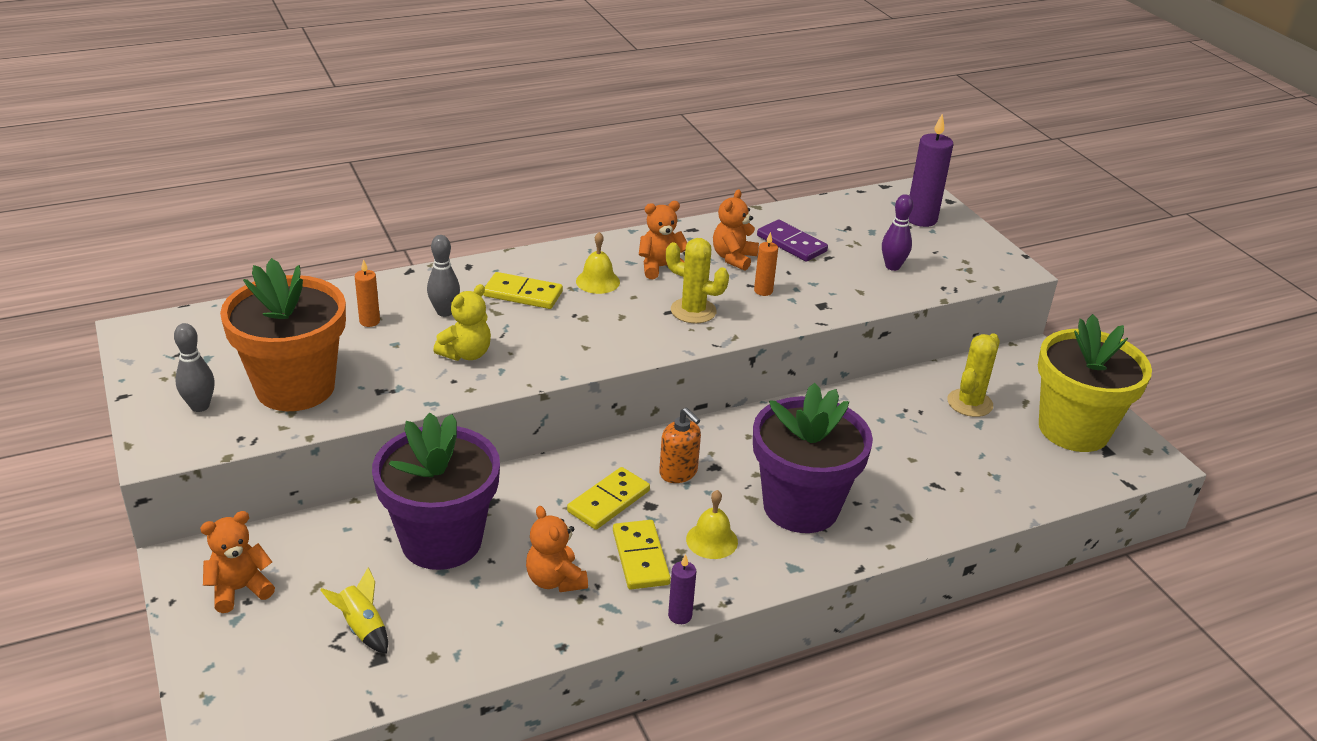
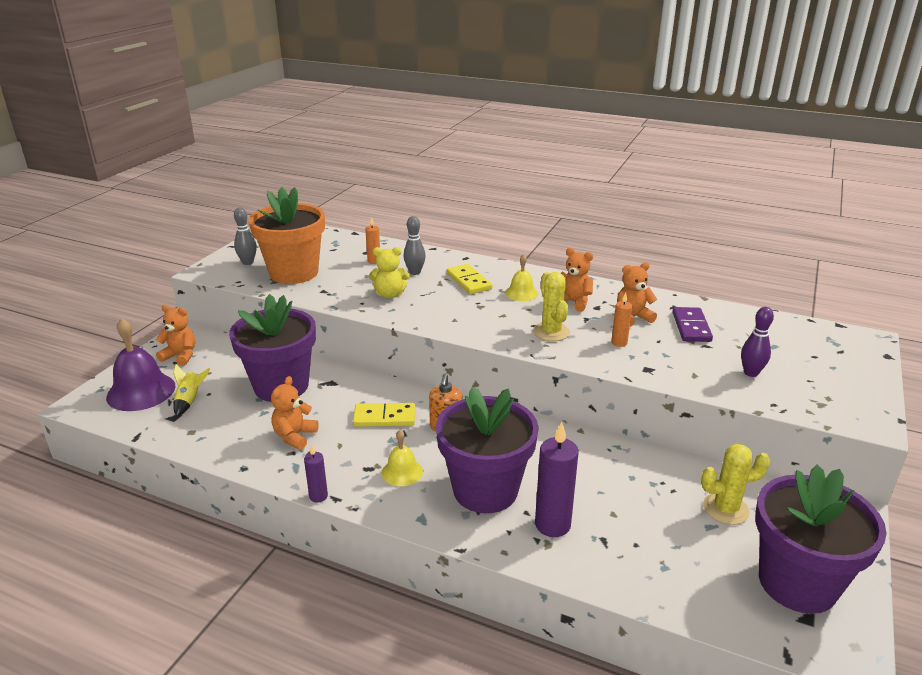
camera: 50 degrees right, 5 degrees down
yellow domino [613,520,671,589] -> none
purple candle [908,113,953,227] -> purple candle moved to [535,422,579,537]
yellow flower pot [1038,314,1152,452] -> purple flower pot [755,465,887,614]
none -> purple bell [106,318,175,411]

